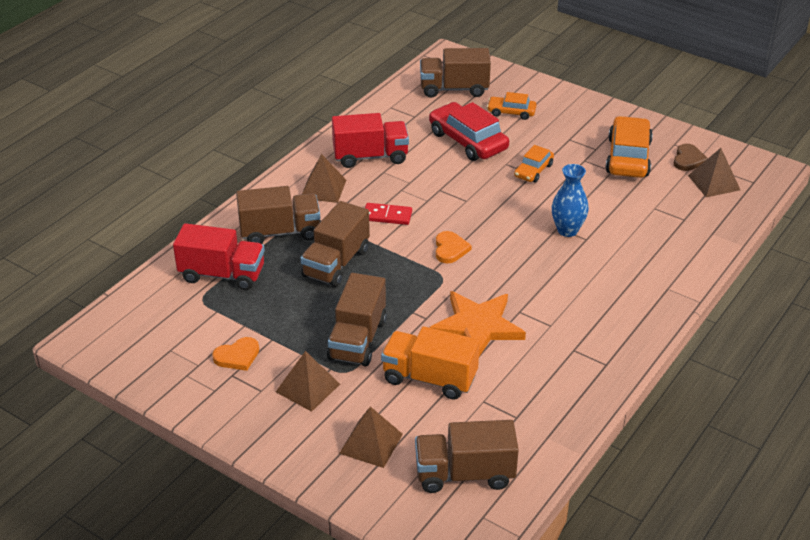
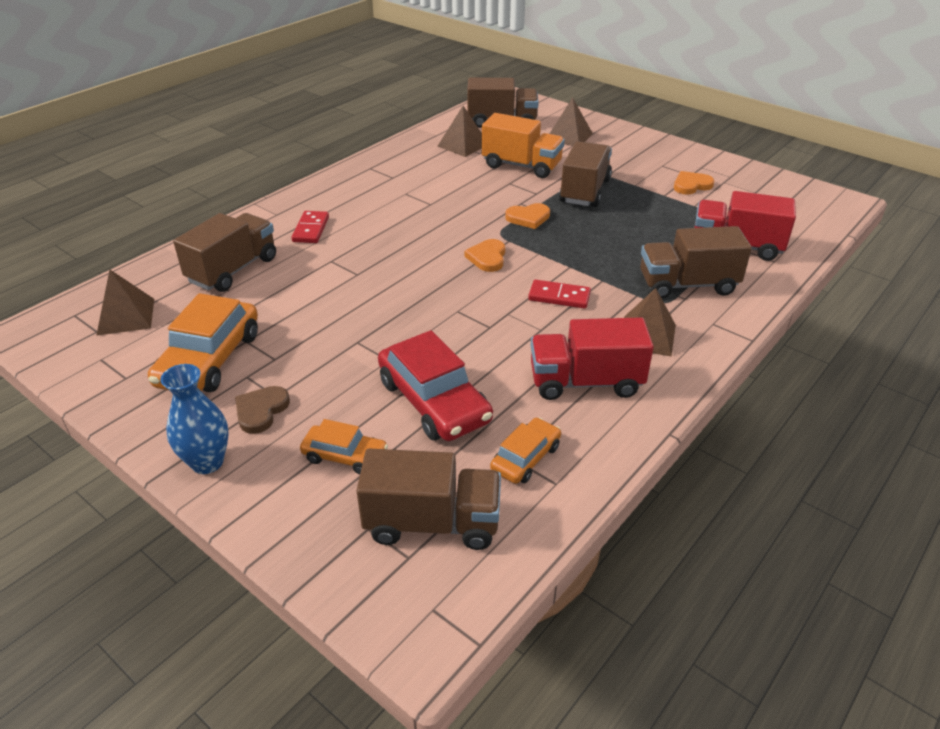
camera: 175 degrees left, 0 degrees up
brown pyramid [276,351,340,412] -> brown pyramid moved to [438,106,482,157]
brown truck [300,201,370,287] -> brown truck moved to [173,213,276,292]
orange star [429,291,526,357] -> none
orange car [514,145,554,182] -> orange car moved to [490,417,561,484]
blue vase [552,164,589,237] -> blue vase moved to [160,364,229,474]
brown heart [674,144,708,171] -> brown heart moved to [235,386,290,434]
none -> red domino [291,211,329,243]
none -> orange heart [505,203,550,229]

